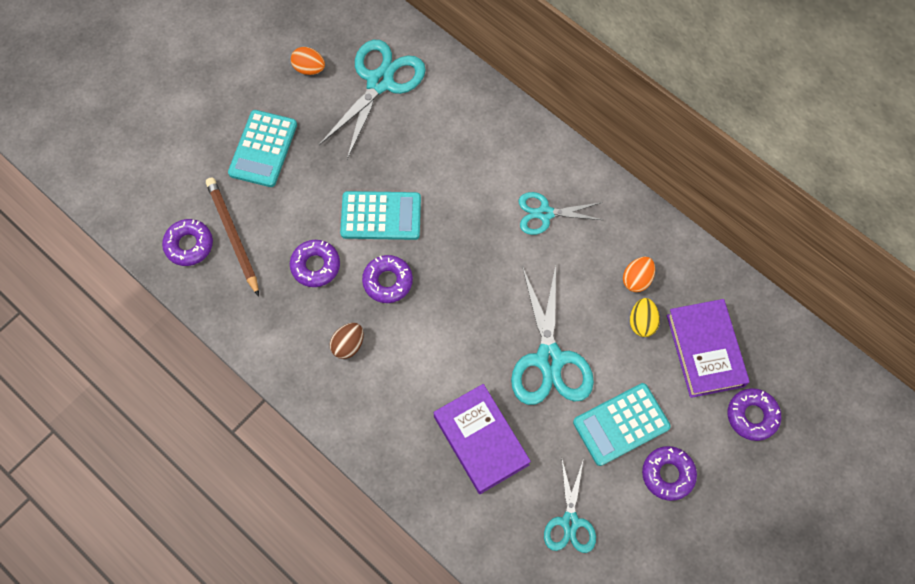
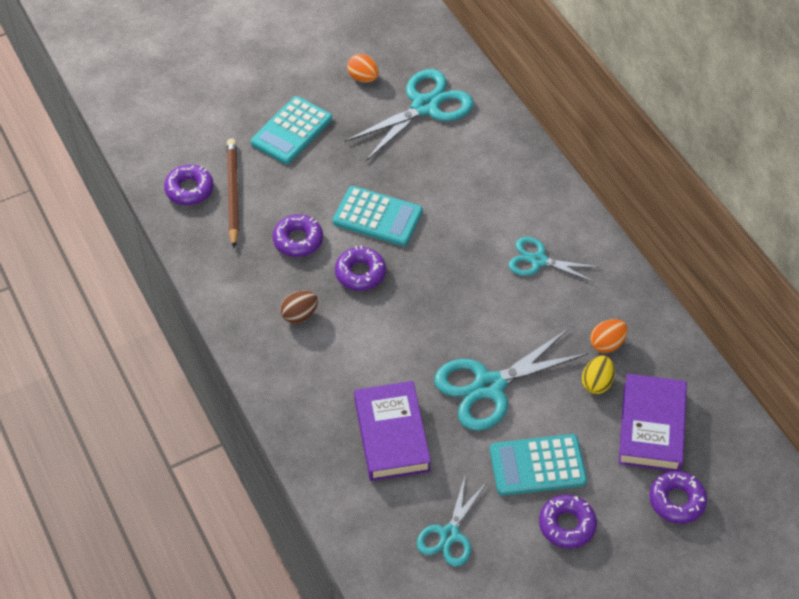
camera: 20 degrees right, 15 degrees down
turquoise scissors [511,265,594,405] -> turquoise scissors turned 45 degrees clockwise [434,328,589,431]

